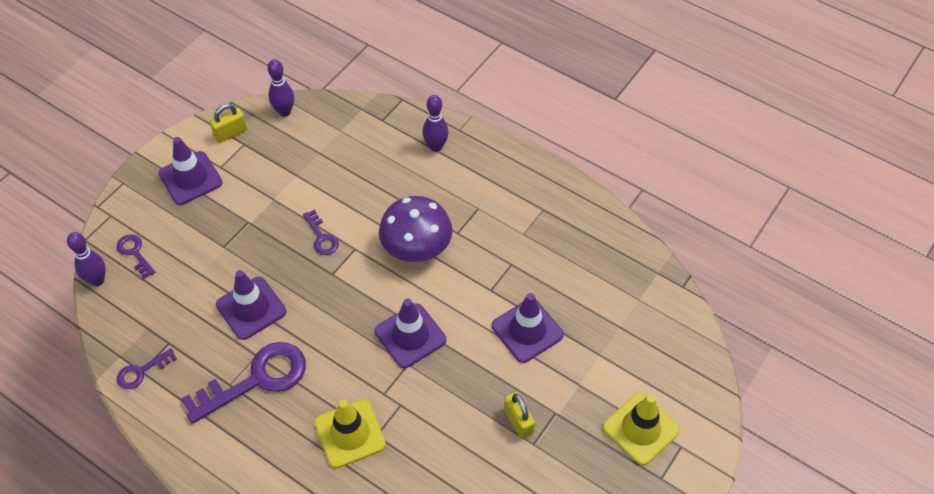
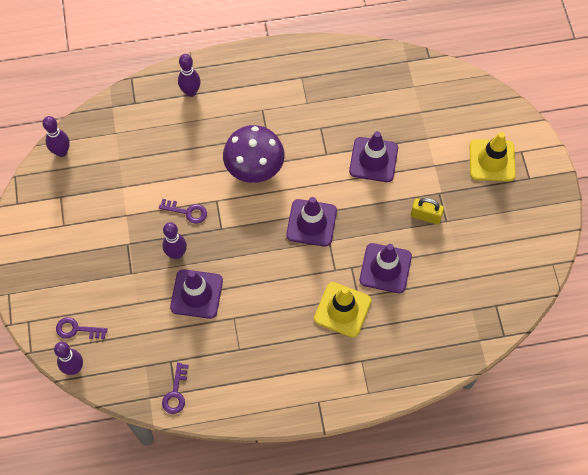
camera: 45 degrees left, 10 degrees up
purple traffic cone [159,137,223,205] -> purple traffic cone moved to [359,243,412,293]
purple key [181,342,306,424] -> none
yellow padlock [210,104,247,143] -> none
none -> purple bowling pin [162,222,187,259]

